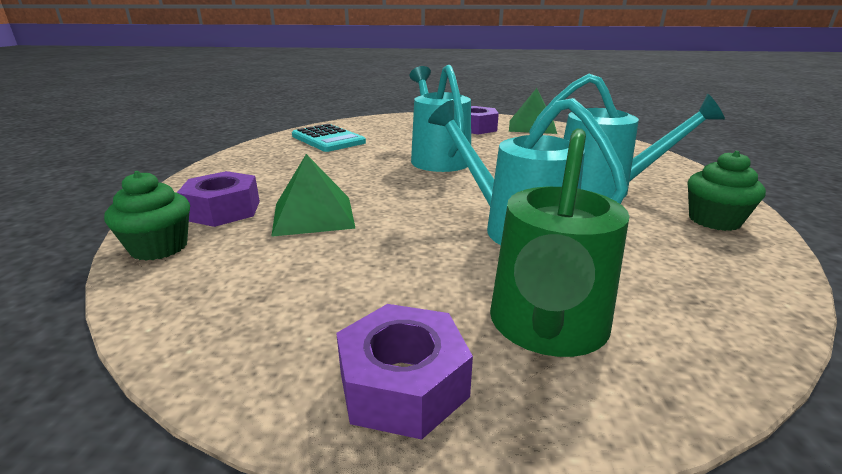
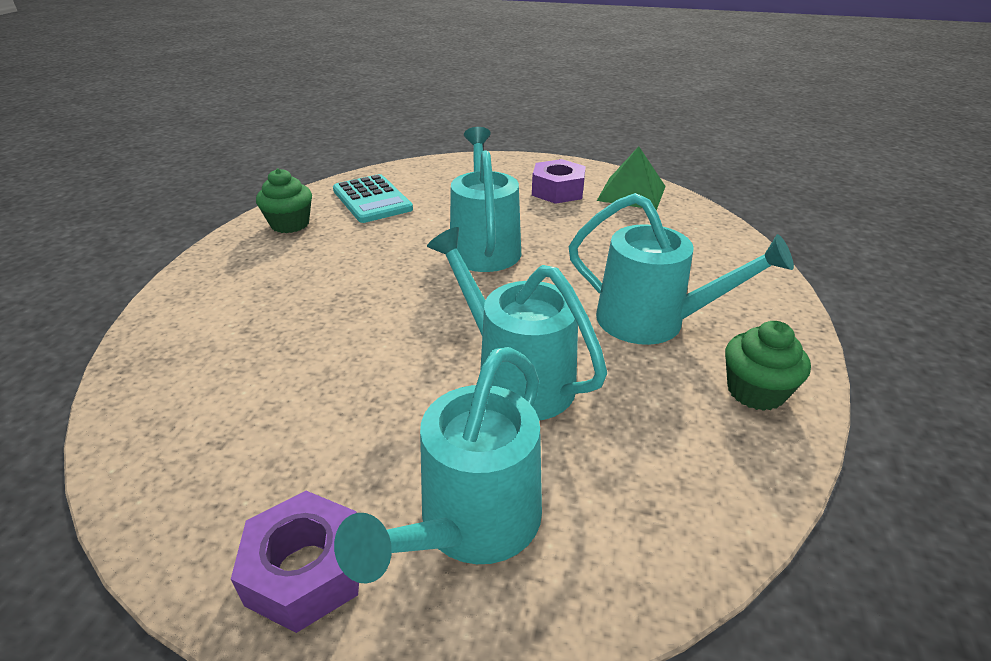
camera: 10 degrees right, 10 degrees up
green cupcake [104,171,190,261] -> green cupcake moved to [256,168,312,233]
purple nut [177,171,260,227] -> none
green pyramid [271,154,356,237] -> none
green watering can [490,129,630,357] -> turquoise watering can [334,347,542,584]

